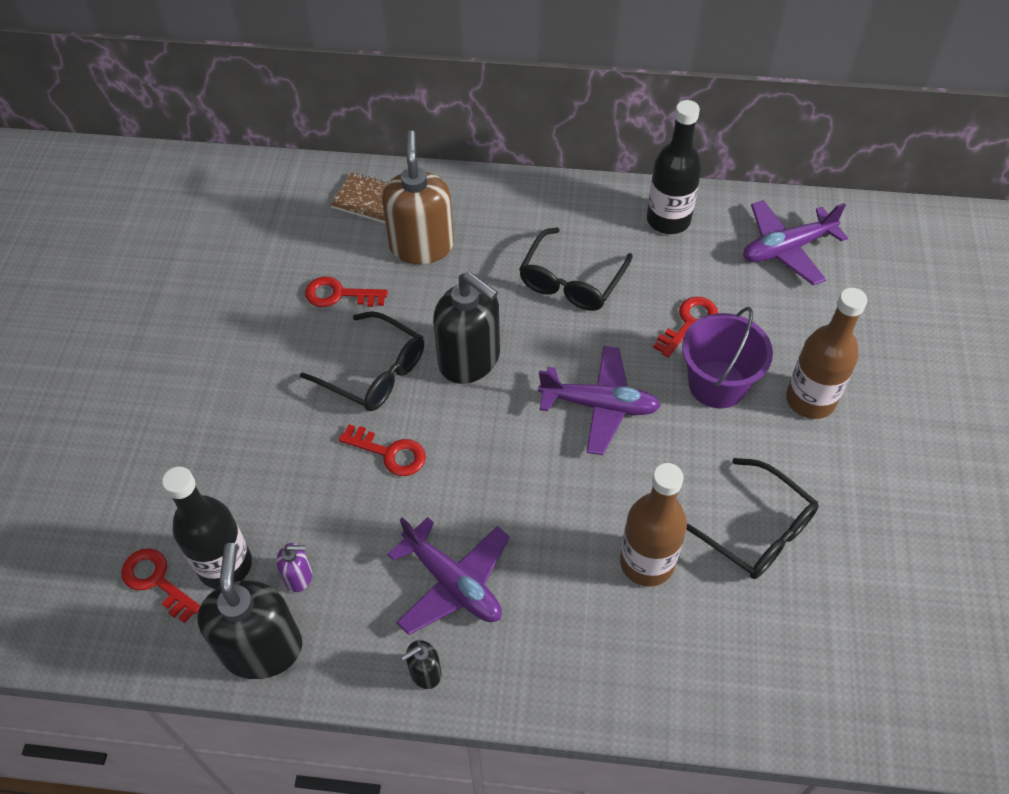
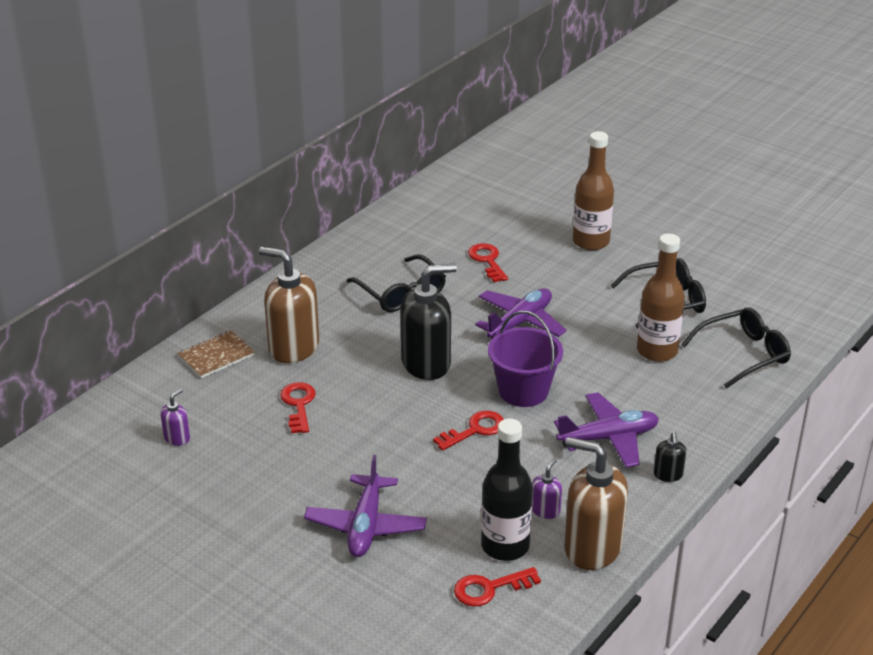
camera: 60 degrees left, 20 degrees down
black soap dispenser [197,543,302,679] -> brown soap dispenser [564,437,628,570]
black glasses [300,311,424,411] -> black glasses moved to [681,307,791,389]
red key [305,277,388,307] -> red key turned 135 degrees clockwise [280,382,316,433]
black bottle [647,100,702,234] -> none
purple bucket [682,307,773,409] -> purple bucket moved to [488,311,563,407]
purple plane [743,200,848,286] -> purple plane moved to [304,455,427,557]
none -> purple soap dispenser [160,388,190,446]

